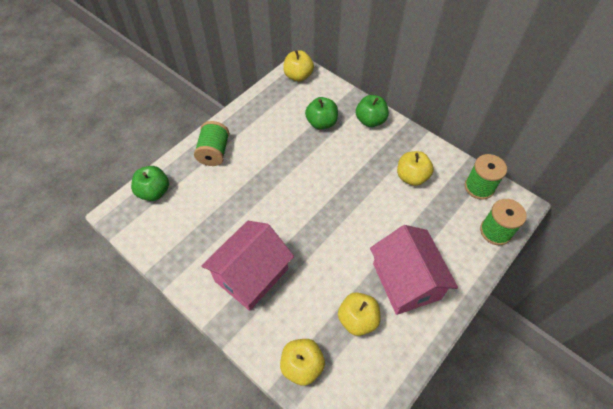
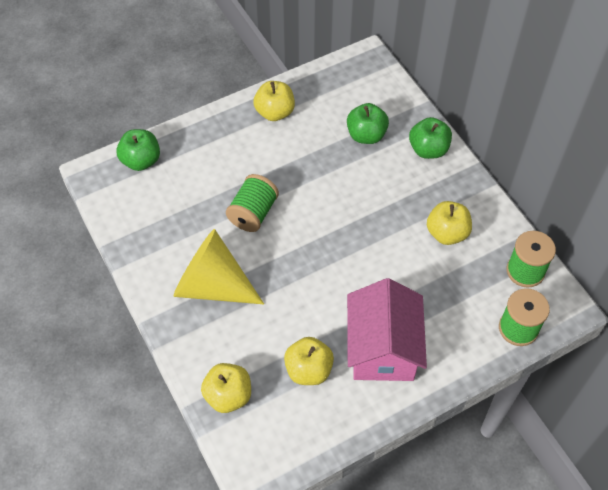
camera: 20 degrees right, 0 degrees up
green spool [194,121,229,166] -> green spool moved to [226,174,279,232]
pink house [201,221,294,311] -> yellow cone [173,229,264,304]
yellow apple [283,50,314,81] -> yellow apple moved to [253,81,295,121]

